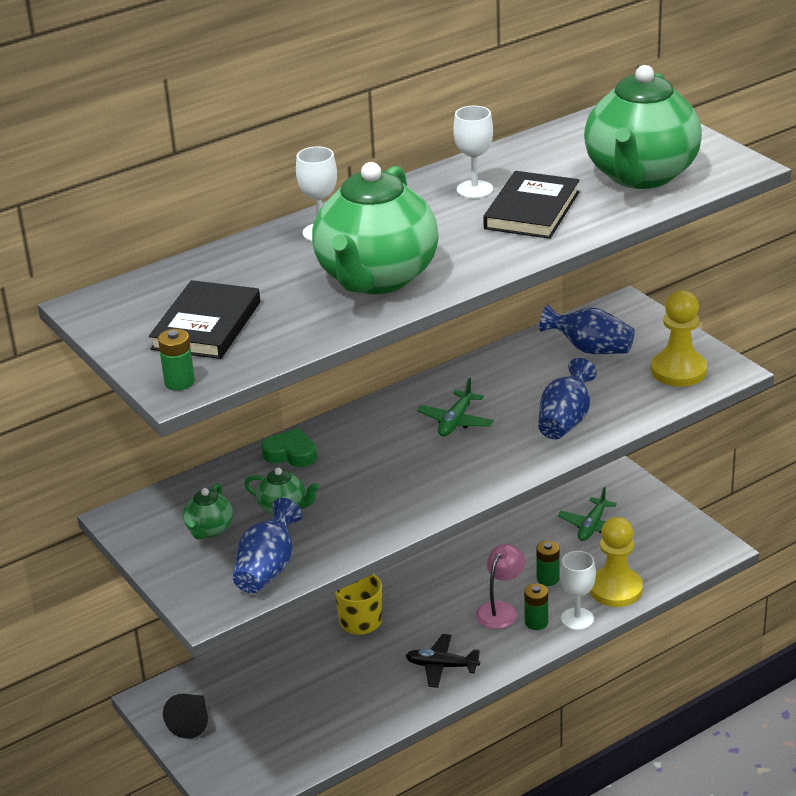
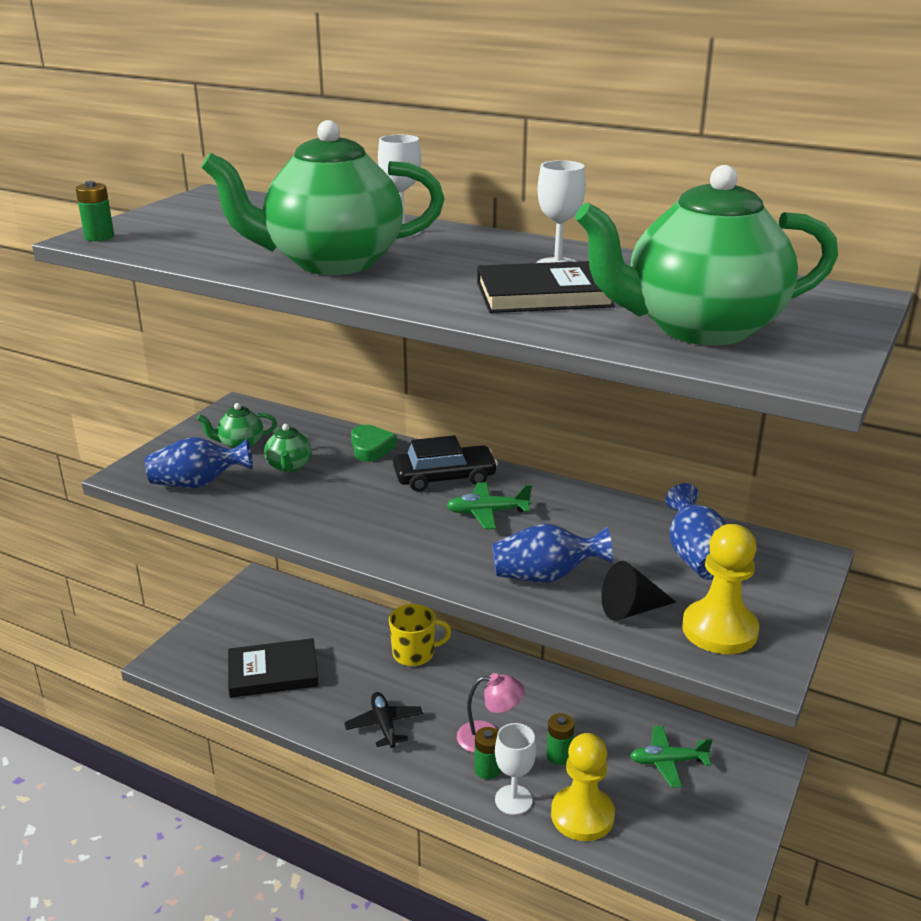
camera: 60 degrees right, 5 degrees down
black book [149,280,260,359] -> black book moved to [228,638,319,698]
black cone [163,694,208,739] -> black cone moved to [601,561,676,621]
none -> black car [393,435,498,492]

